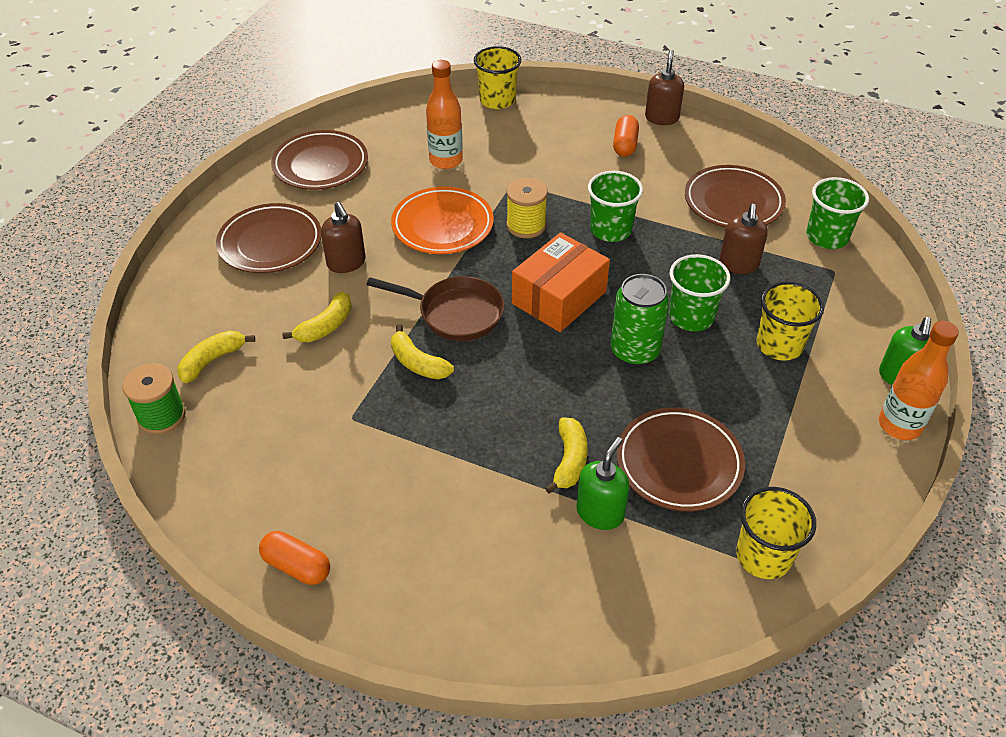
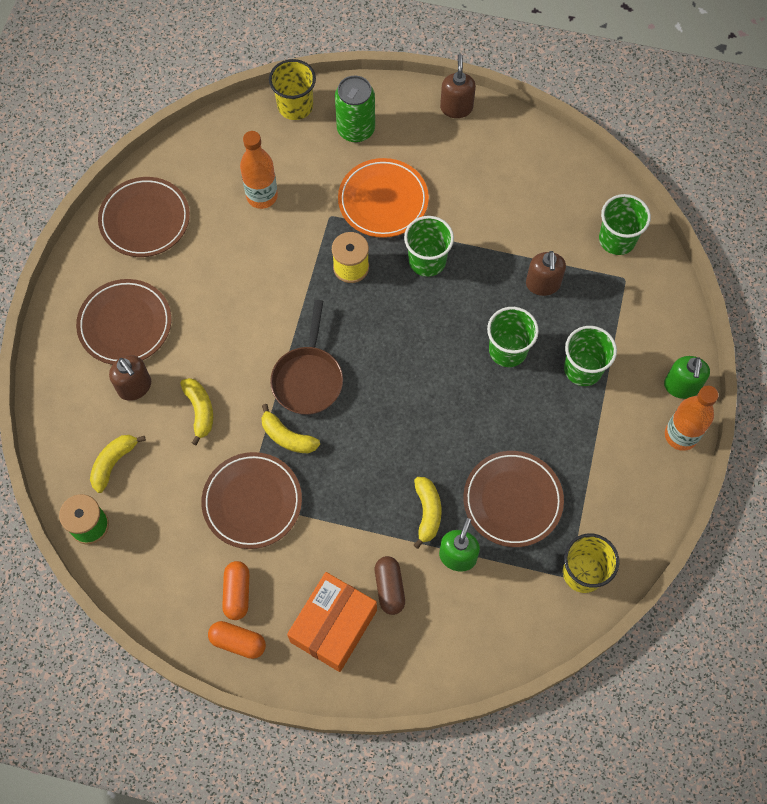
camera: 10 degrees left, 20 degrees up
yellow banana [282,292,352,342] -> yellow banana turned 45 degrees counterclockwise [180,378,213,445]
brown soap dispenser [321,202,365,273] -> brown soap dispenser moved to [109,355,151,401]
brown pan [366,276,504,341] -> brown pan turned 90 degrees clockwise [270,300,343,415]
orange plate [391,187,494,254] -> orange plate moved to [338,158,429,238]
orange box [512,232,610,332] -> orange box moved to [287,572,377,672]
green can [611,274,669,366] -> green can moved to [335,76,375,143]
orange capsule [613,115,639,157] -> orange capsule moved to [222,561,249,620]
brown plate [685,165,786,228] -> brown plate moved to [201,452,302,549]
yellow cup [757,282,824,361] -> green cup [564,326,617,386]
none -> brown capsule [375,556,405,615]

